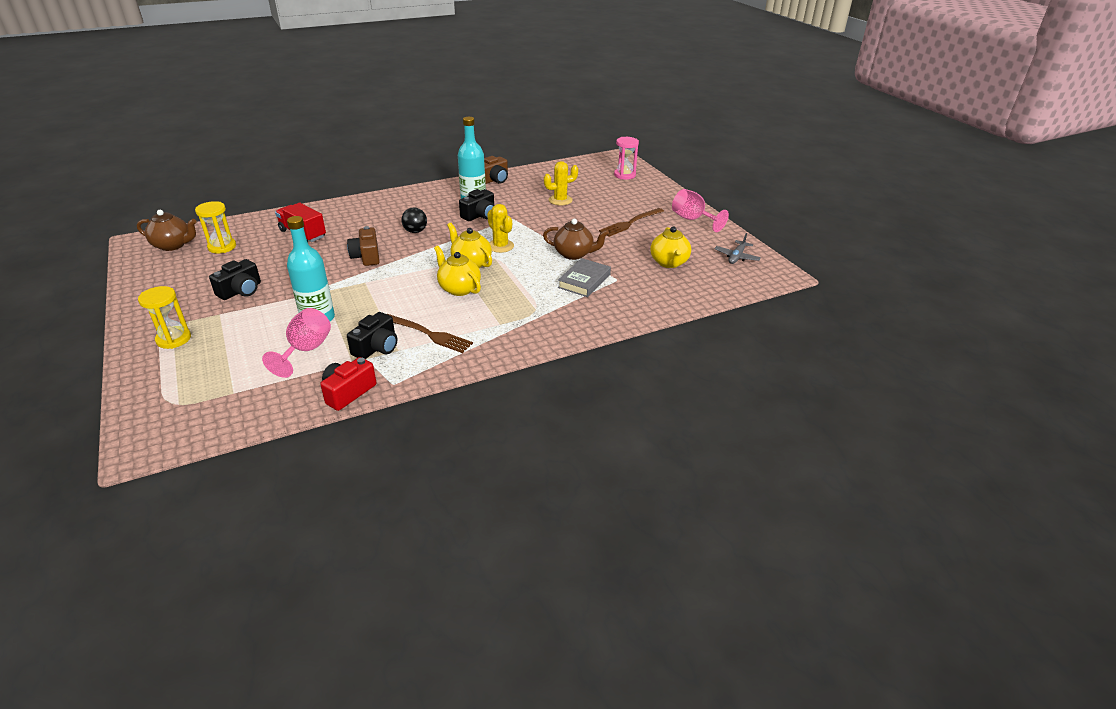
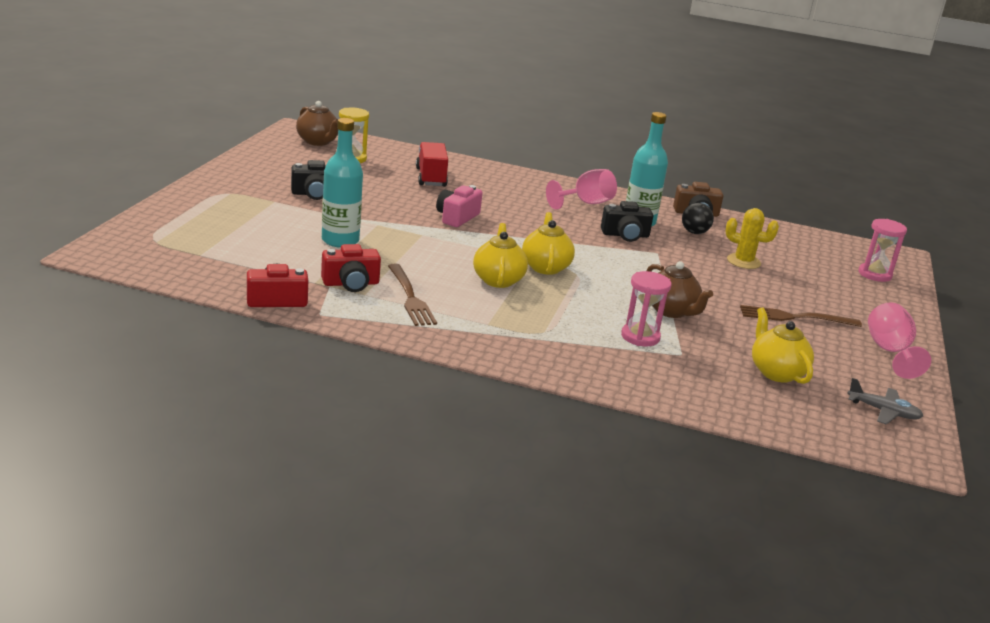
camera: 40 degrees right, 10 degrees down
yellow hourglass [138,286,191,349] -> none
pink goblet [262,308,331,378] -> pink goblet moved to [546,169,617,210]
brown camera [347,226,380,266] -> pink camera [436,185,482,227]
black camera [347,312,397,359] -> red camera [321,244,381,292]
black ball [401,207,427,233] -> black ball moved to [682,203,714,234]
yellow cactus [487,204,514,253] -> none
grey book [558,258,611,297] -> pink hourglass [621,271,671,346]
yellow teapot [650,227,691,268] -> yellow teapot turned 120 degrees clockwise [752,308,814,384]
grey plane [714,233,761,264] -> grey plane turned 135 degrees counterclockwise [847,378,923,425]

